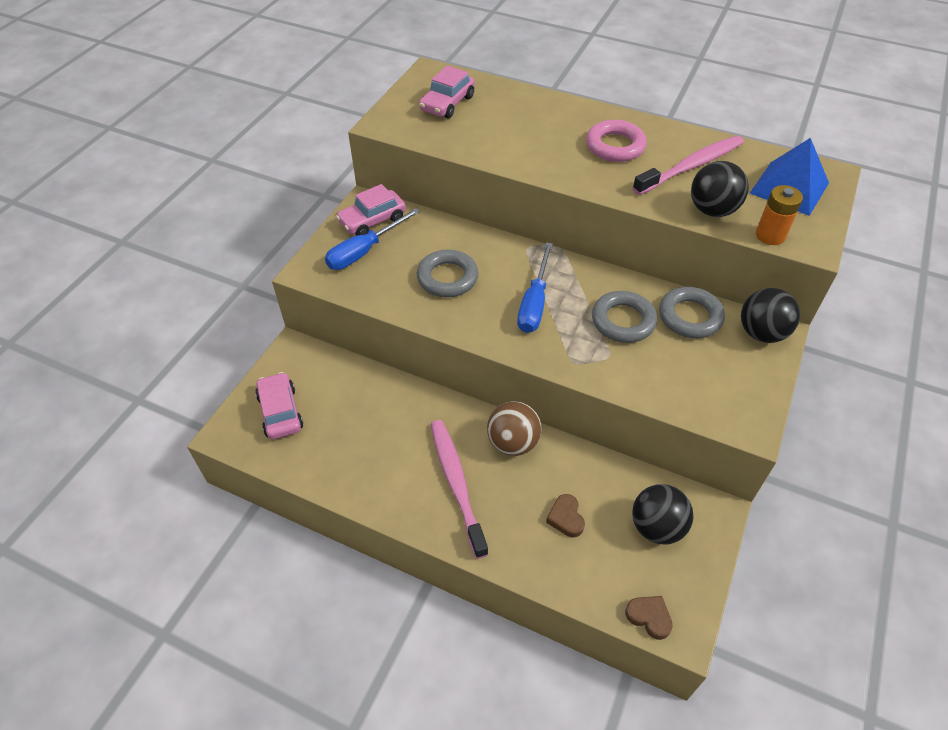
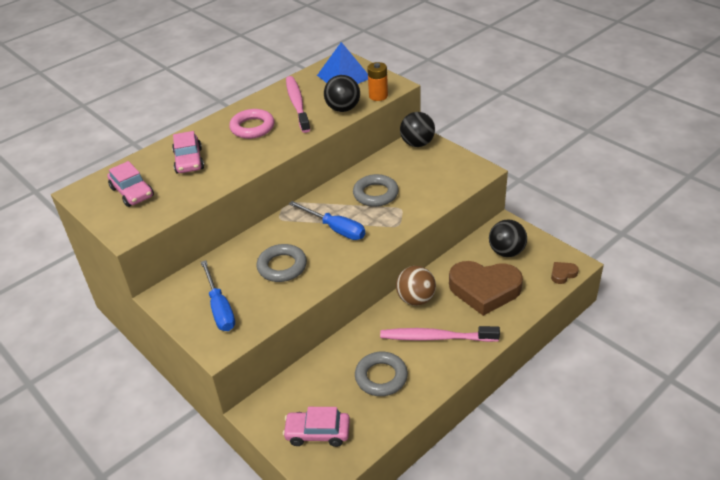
camera: 65 degrees left, 10 degrees down
pink car [336,184,406,235] -> pink car moved to [172,131,204,174]
brown heart [546,494,585,537] -> brown heart [449,261,523,316], size x2.42
grey ring [659,287,725,338] -> grey ring moved to [355,352,408,396]

